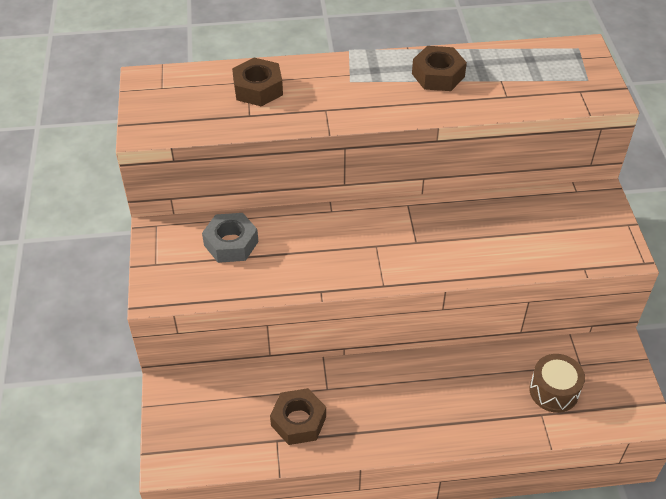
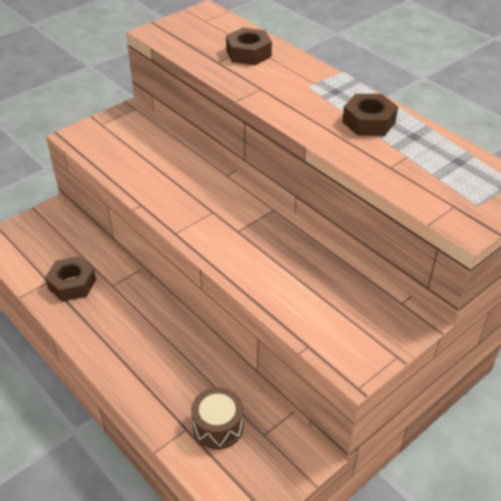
camera: 55 degrees right, 5 degrees down
grey nut [202,213,258,263] -> none

